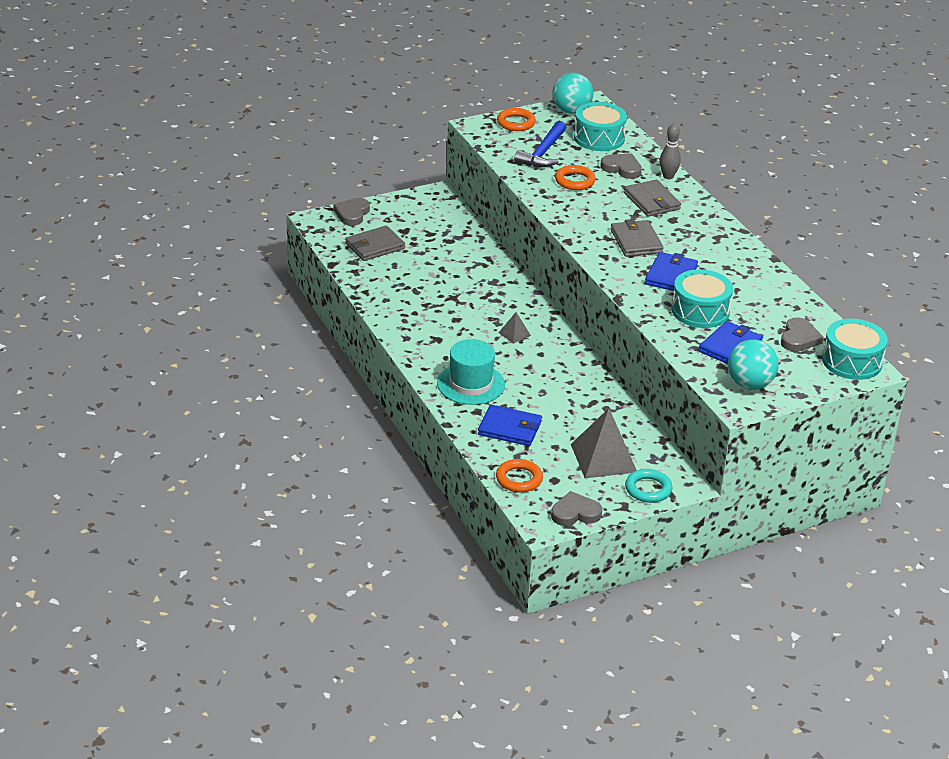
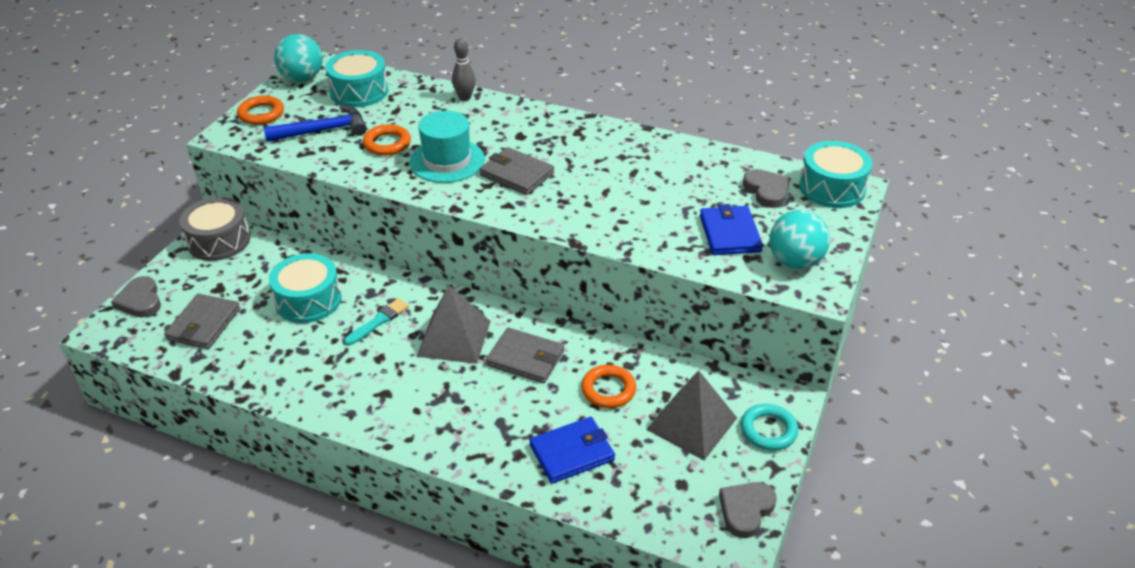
camera: 40 degrees left, 5 degrees up
turquoise hat [437,339,505,405] -> turquoise hat moved to [410,111,485,183]
orange ring [496,459,543,493] -> orange ring moved to [581,365,636,408]
grey pyramid [498,312,531,344] -> grey pyramid [417,285,490,364], size x2.15
blue hammer [514,121,566,167] -> blue hammer turned 90 degrees counterclockwise [263,105,367,142]
grey heart [600,153,642,179] -> none
grey wallet [624,180,681,217] -> grey wallet moved to [486,327,564,383]
blue wallet [645,252,698,291] -> none
turquoise drum [672,269,733,328] -> turquoise drum moved to [269,253,342,323]
none -> grey drum [180,197,250,261]
none -> turquoise brush [344,298,409,345]

